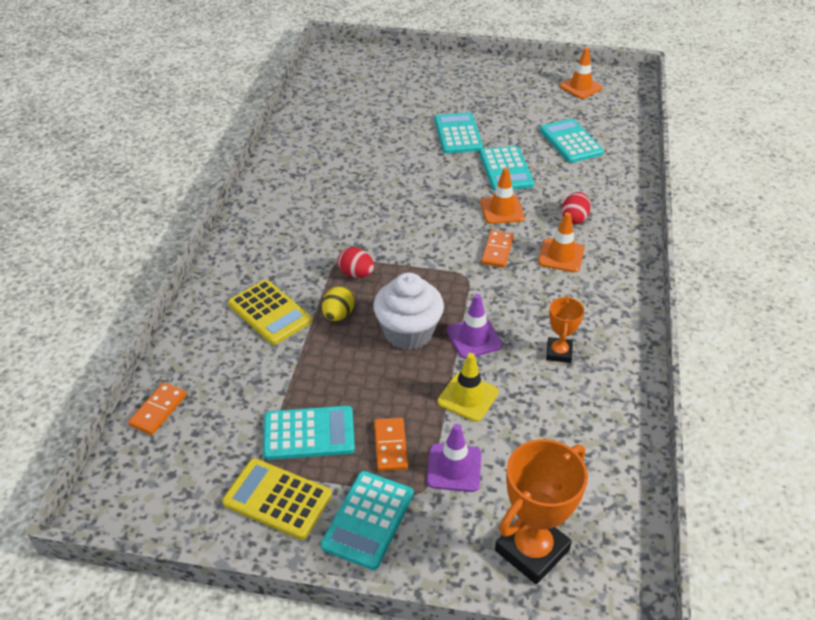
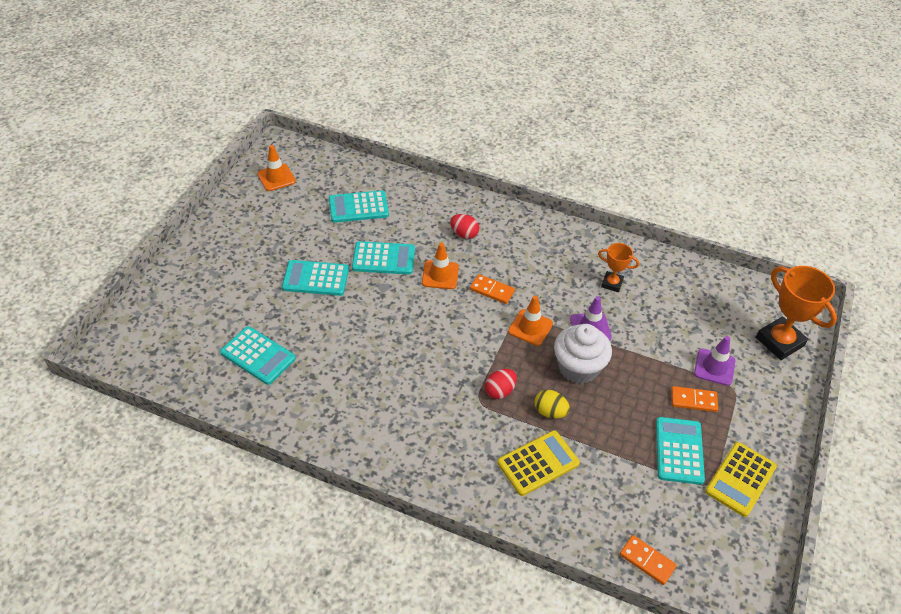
camera: 80 degrees left, 5 degrees up
turquoise calculator [321,471,414,570] -> turquoise calculator moved to [220,326,296,385]
yellow traffic cone [437,353,499,422] -> none
orange traffic cone [538,212,584,272] -> orange traffic cone moved to [508,296,553,346]

